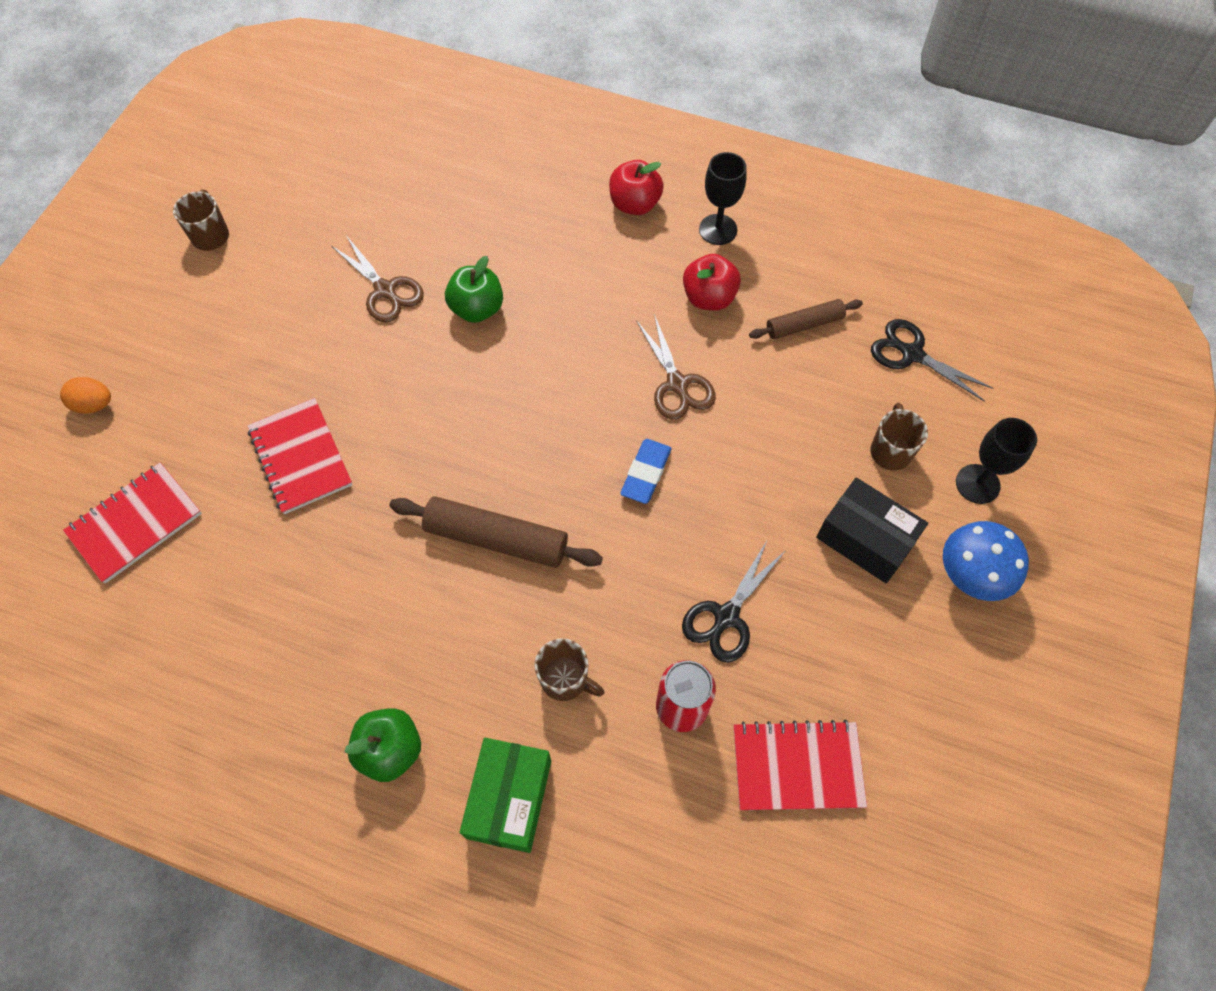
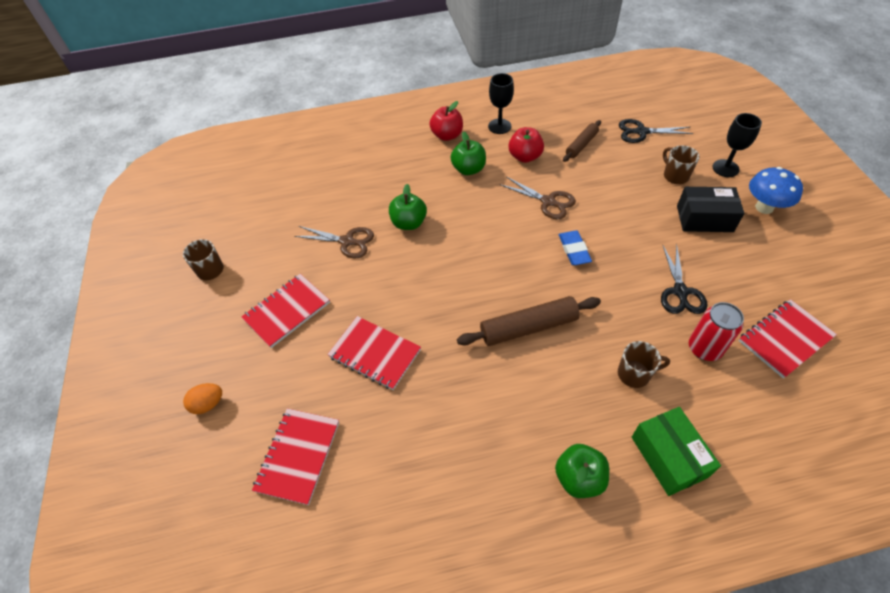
camera: 30 degrees left, 10 degrees down
none -> red notebook [241,274,330,348]
none -> green apple [450,132,486,175]

